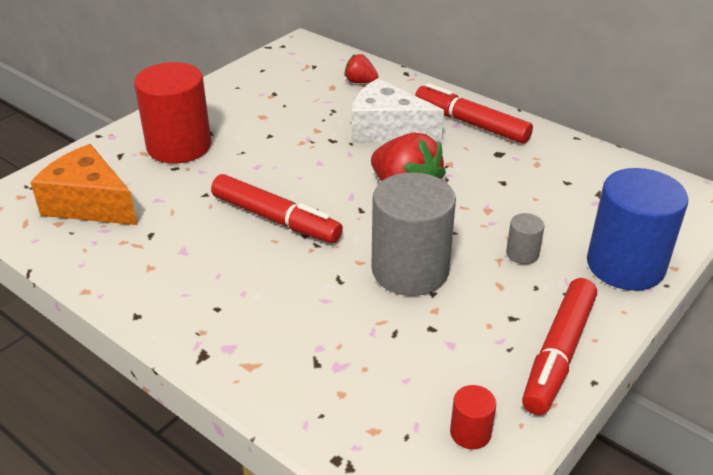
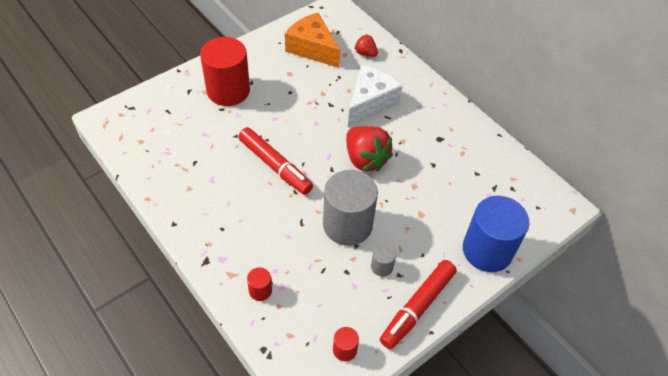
camera: 10 degrees right, 15 degrees up
orange cheese [30,144,137,225] -> orange cheese moved to [285,13,340,68]
white cheese [352,78,444,143] -> white cheese turned 90 degrees clockwise [348,65,402,127]
red marker [415,83,533,144] -> none
grey cylinder [506,213,545,264] -> grey cylinder moved to [371,244,396,277]
none -> red cylinder [247,268,272,301]

